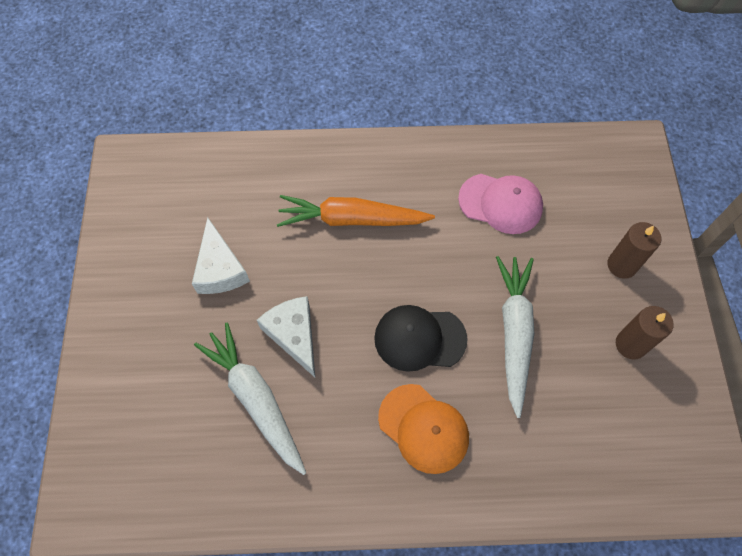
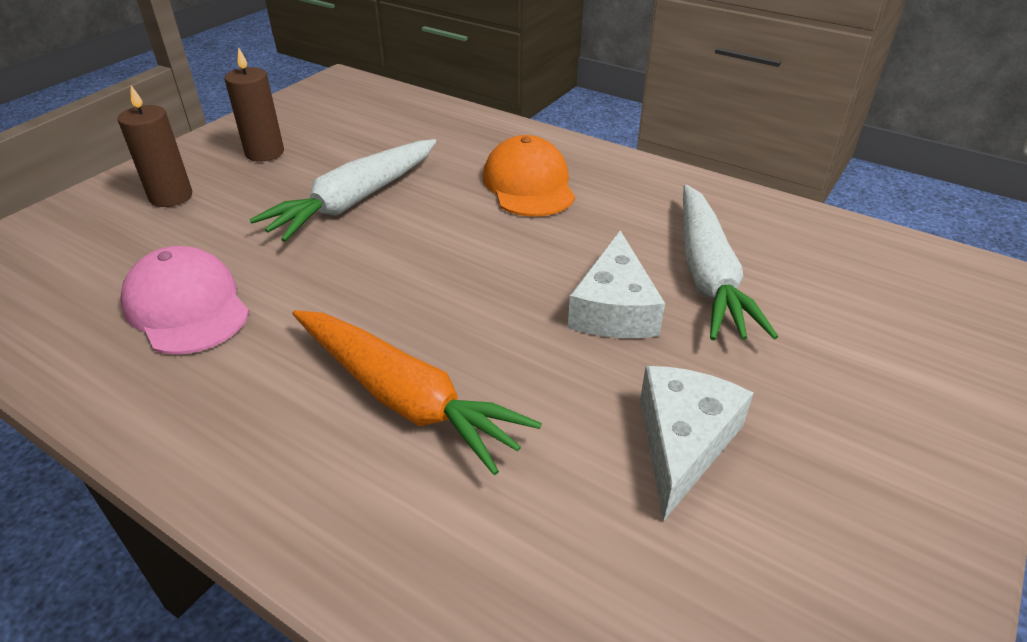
camera: 145 degrees left, 25 degrees down
black cap [374,305,468,372] -> none

